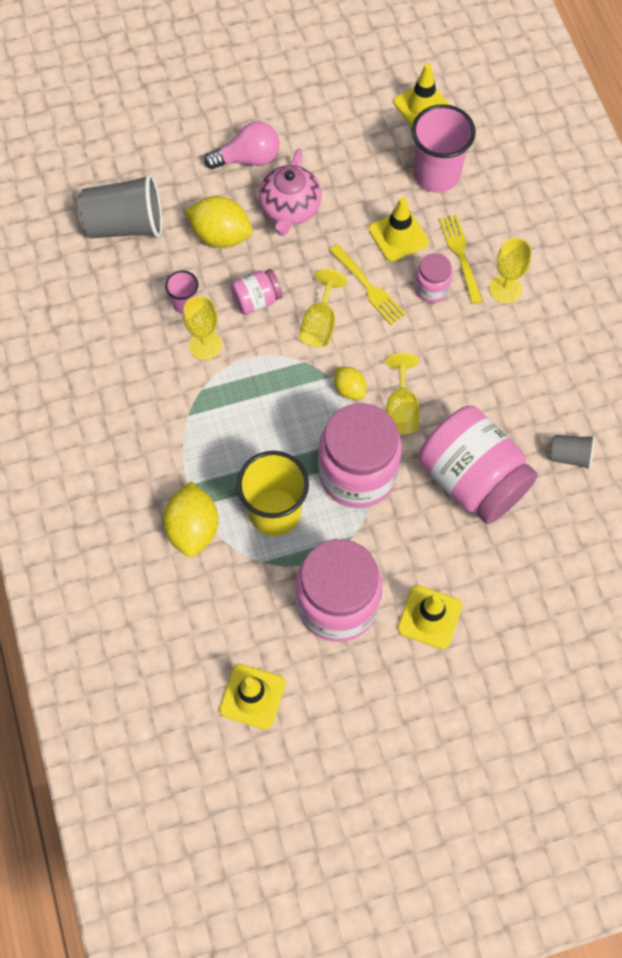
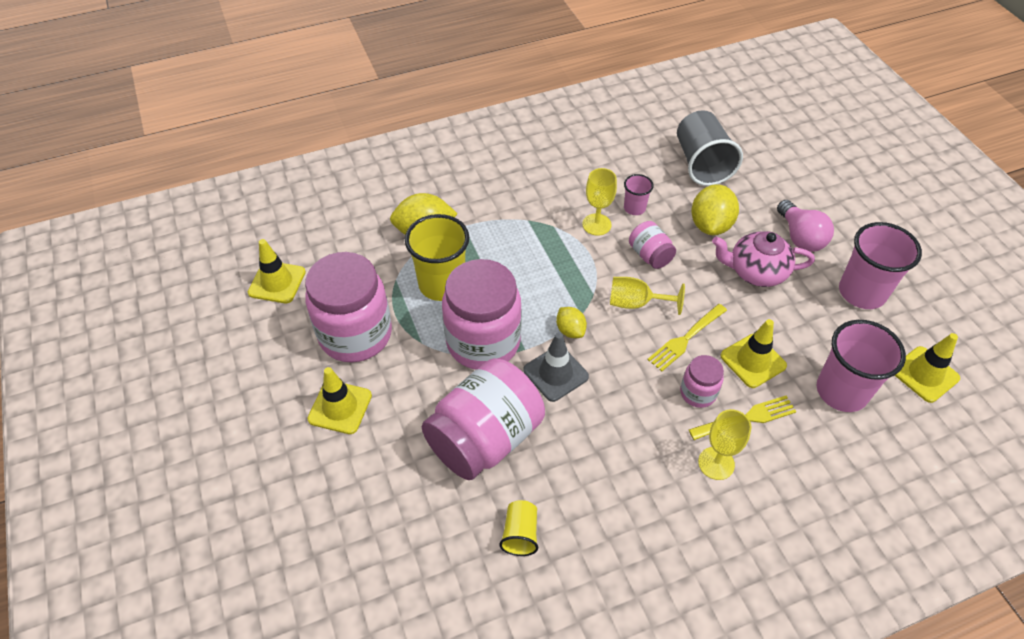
camera: 85 degrees right, 15 degrees down
yellow lemon [334,367,366,399] -> yellow lemon turned 75 degrees counterclockwise [556,307,587,338]
yellow goblet [386,353,420,434] -> grey traffic cone [523,332,589,402]
grey cup [550,435,595,470] -> yellow cup [499,500,538,556]
none -> pink cup [839,222,922,309]

